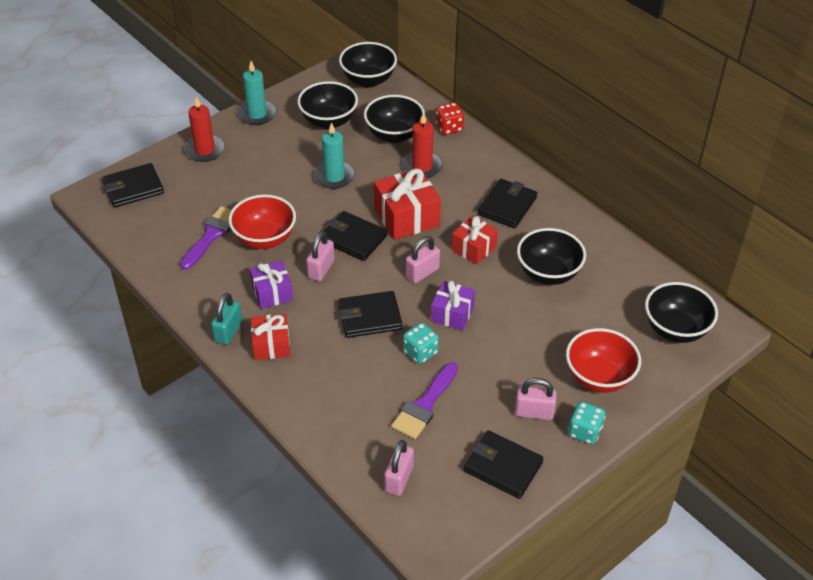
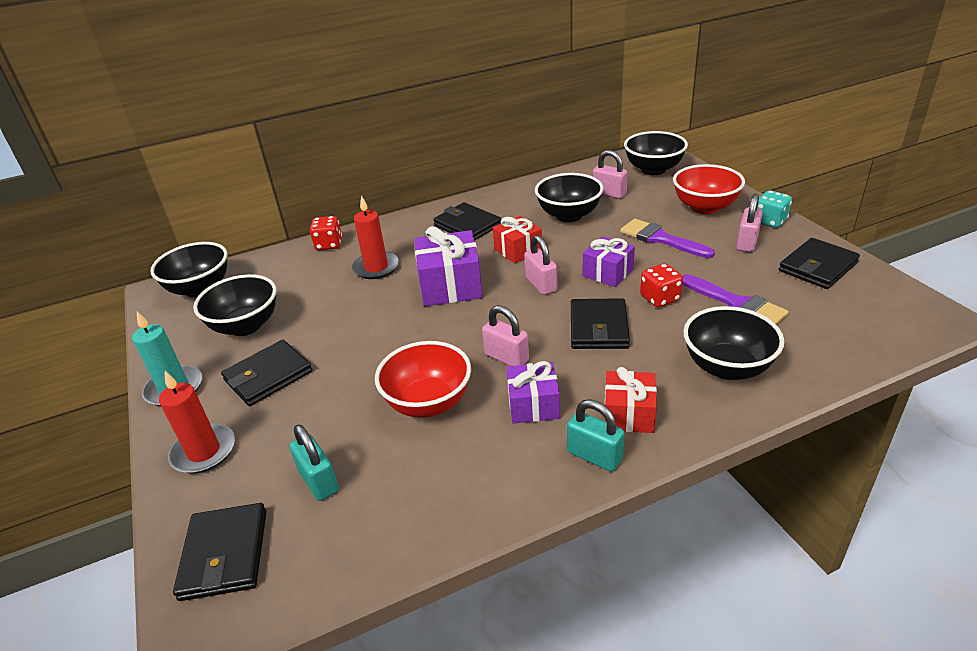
camera: 70 degrees left, 10 degrees down
purple brush [180,206,231,270] -> purple brush moved to [620,219,715,258]
turquoise candle [314,122,355,189] -> none
black wallet [324,211,387,261] -> black wallet moved to [221,340,312,406]
black bowl [364,95,425,143] -> black bowl moved to [683,306,784,380]
red gift [374,168,441,240] -> purple gift [414,226,483,306]
pink padlock [384,440,414,496] -> pink padlock moved to [593,150,628,199]
turquoise dice [403,323,439,364] -> red dice [640,264,683,307]
none -> turquoise padlock [289,425,339,501]

